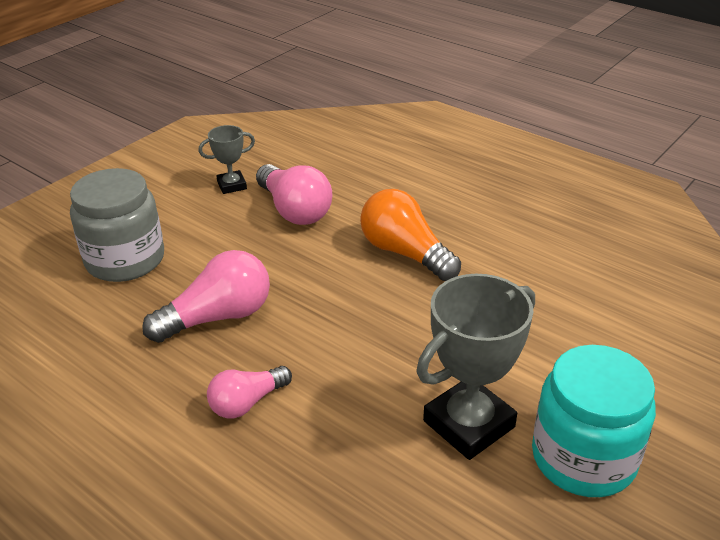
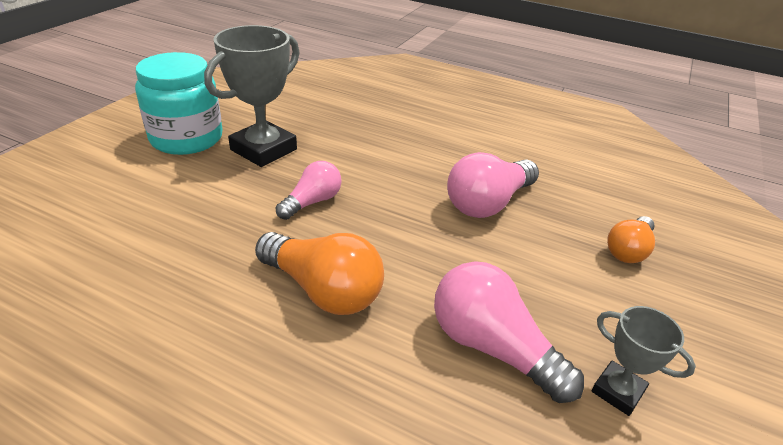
camera: 165 degrees right, 0 degrees up
grey jar [70,168,164,282] -> orange light bulb [607,216,655,263]
grey trophy [199,125,255,194] -> grey trophy turned 75 degrees clockwise [591,306,696,416]
pink light bulb [207,366,292,419] -> pink light bulb moved to [276,161,342,220]

